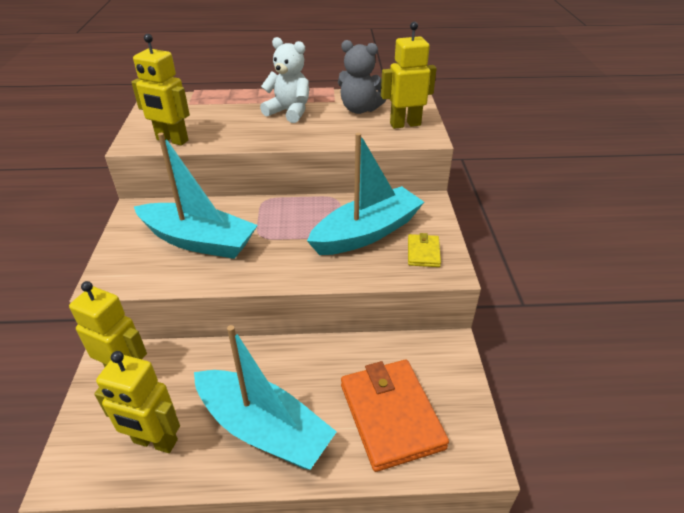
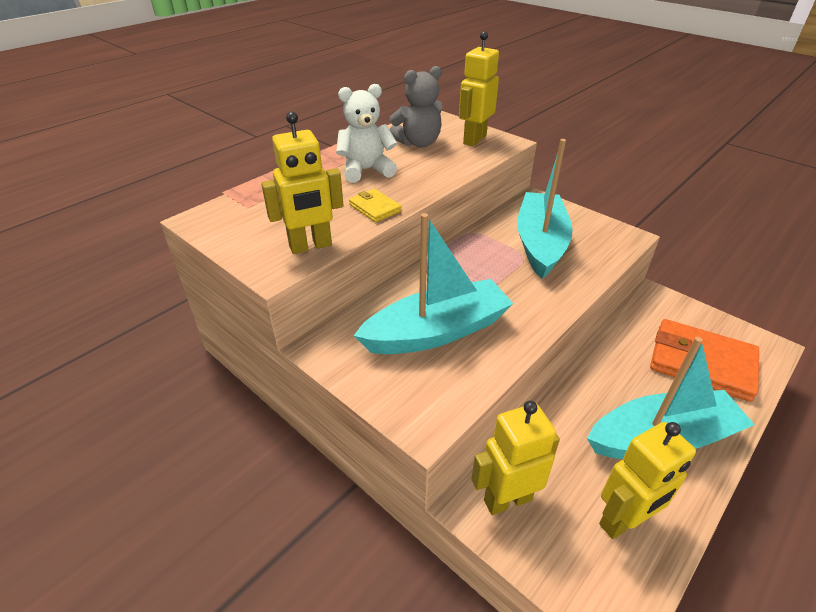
camera: 45 degrees left, 0 degrees up
yellow wallet [408,233,441,267] -> yellow wallet moved to [349,189,402,222]

